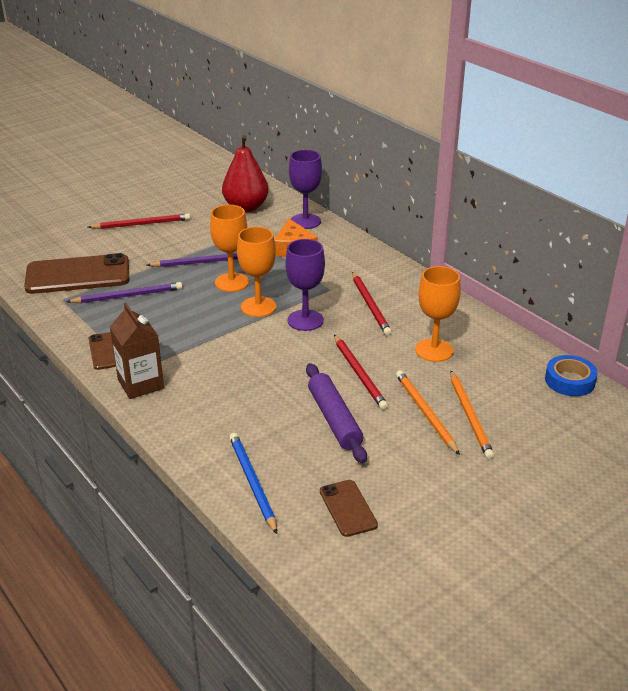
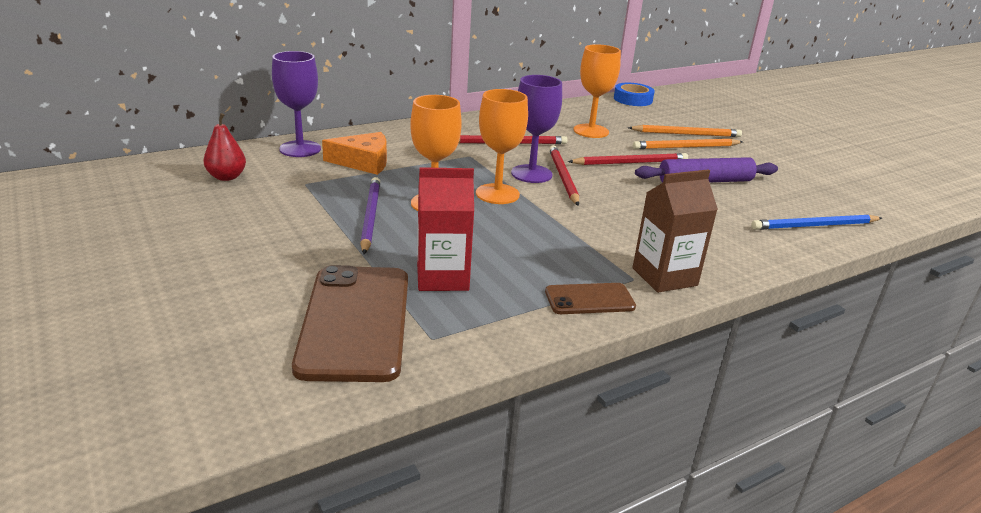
camera: 85 degrees left, 5 degrees down
purple pencil [67,282,182,303] -> red carton [417,167,474,291]
red pencil [88,213,190,229] -> red pencil moved to [549,145,579,206]
red pear [222,135,269,212] -> red pear [203,113,246,181], size x0.58
brown phone [320,480,378,537] -> none

